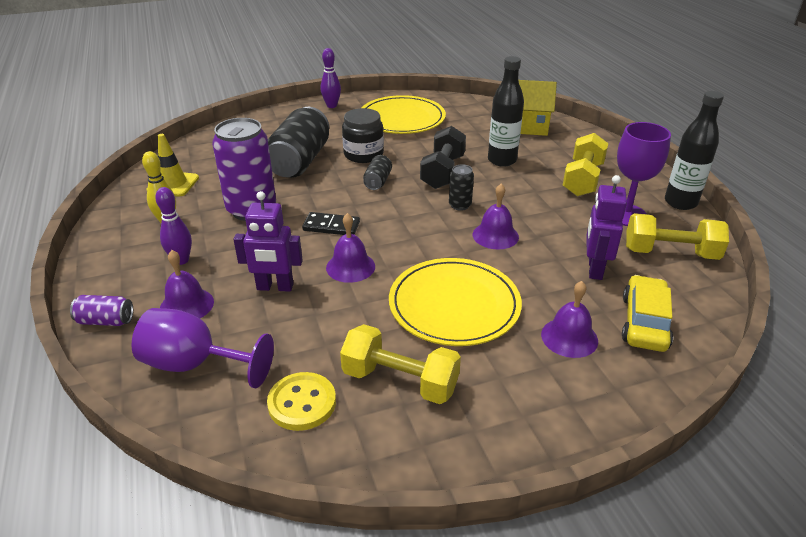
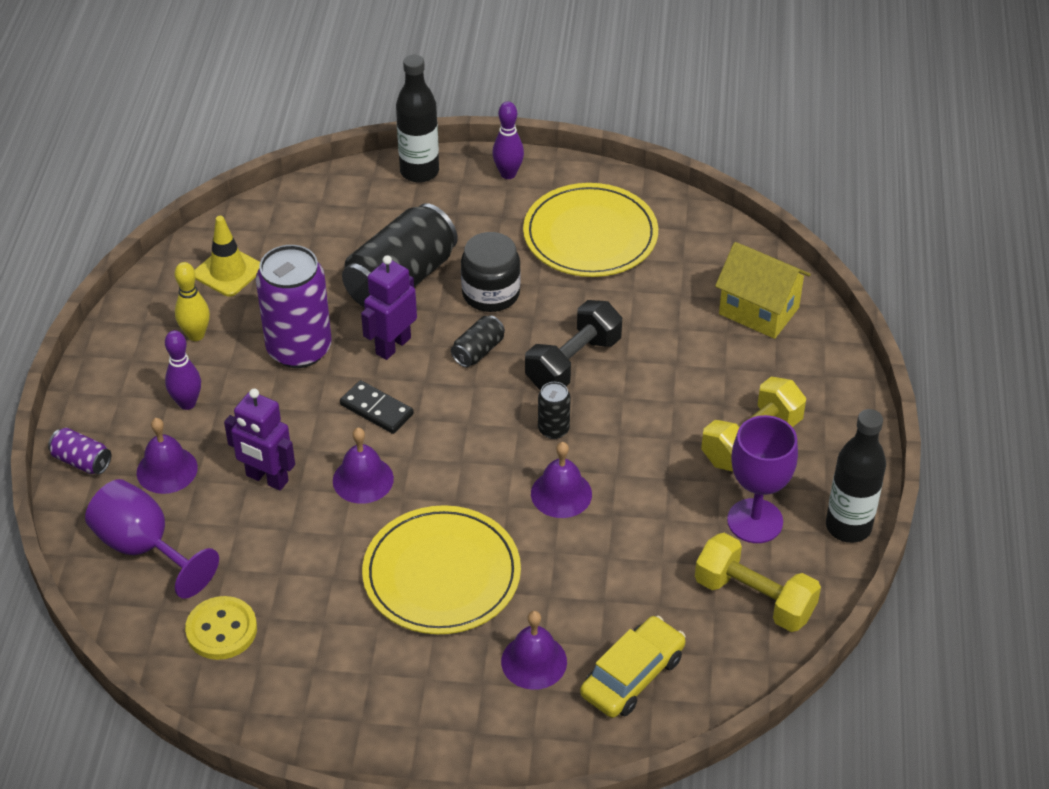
camera: 25 degrees right, 10 degrees up
yellow dumbbell [340,324,461,404] -> none
black bottle [488,56,524,167] -> black bottle moved to [396,55,439,183]
purple robot [586,175,627,280] -> purple robot moved to [361,255,417,360]

